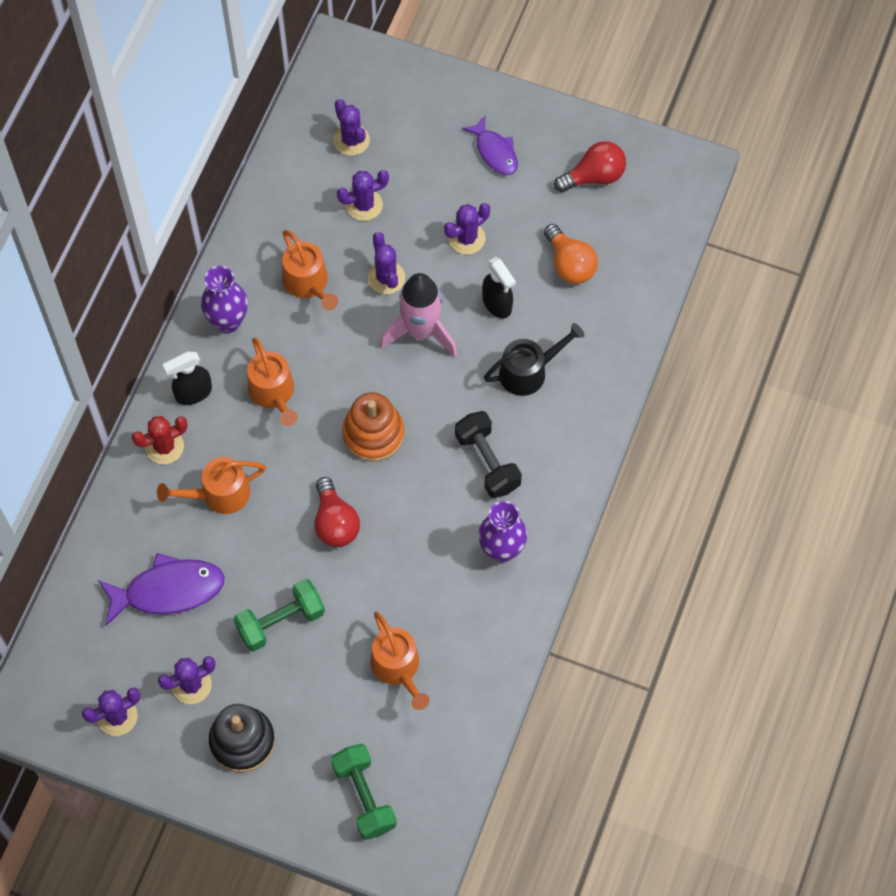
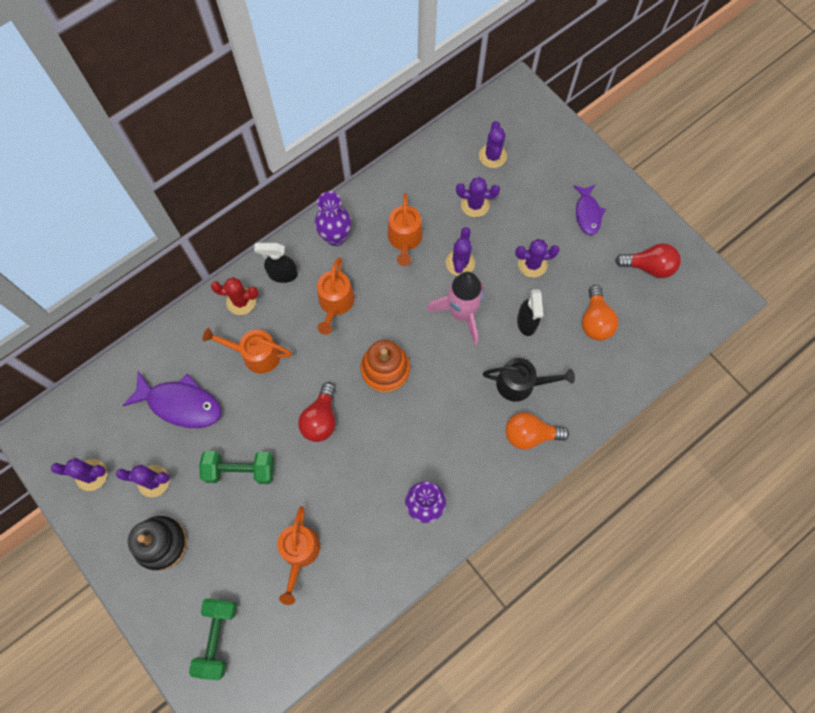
camera: 30 degrees right, 5 degrees up
black dumbbell [455,411,522,498] -> none
none -> orange light bulb [506,412,569,450]

